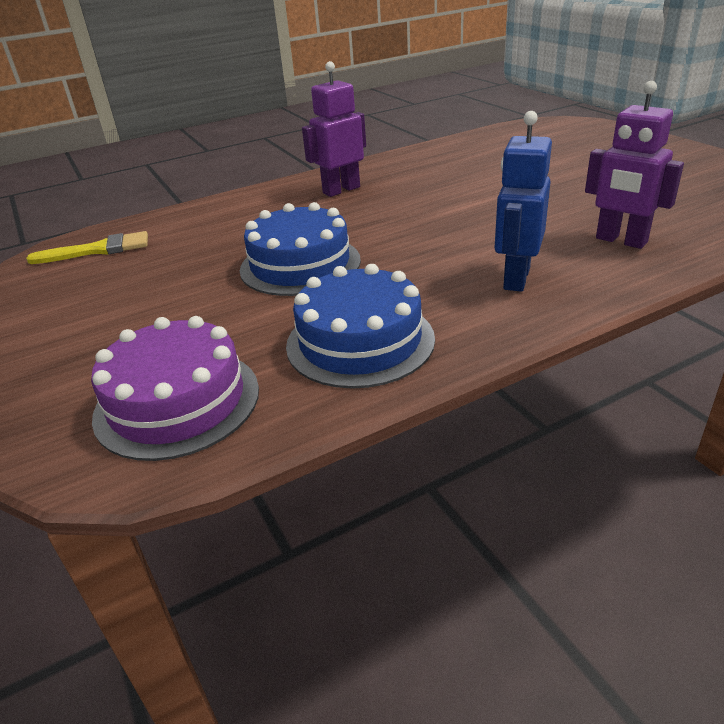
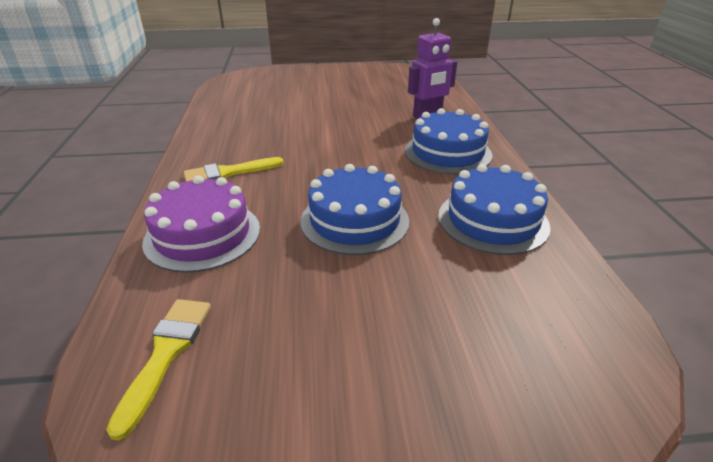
camera: 70 degrees left, 0 degrees up
purple cake [91,316,259,461] -> purple cake moved to [142,176,260,273]
purple robot [302,61,366,197] -> yellow brush [184,157,284,181]
blue robot [494,111,552,292] -> blue cake [405,108,492,174]

